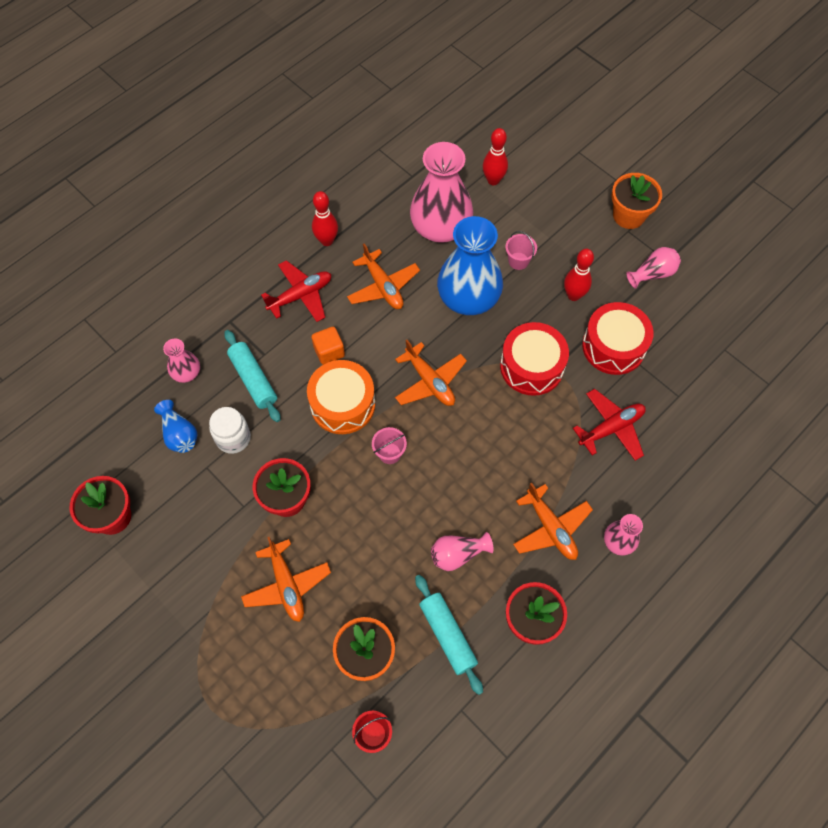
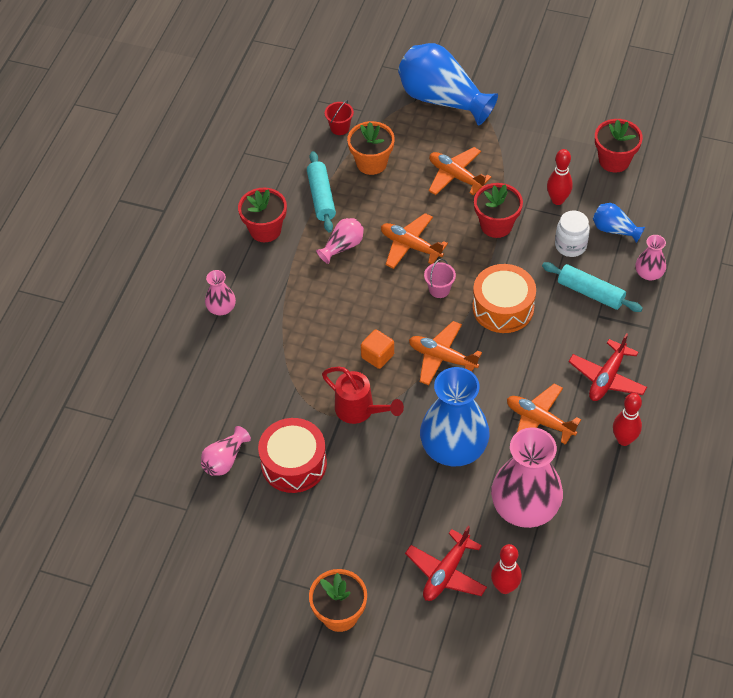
camera: 155 degrees right, 10 degrees down
orange cube [311,327,345,365] -> orange cube moved to [361,329,394,369]
turquoise rolling pin [415,575,483,695] -> turquoise rolling pin turned 45 degrees clockwise [307,151,336,232]
red drum [500,322,569,396] -> red watering can [322,367,404,424]
pink bucket [505,231,537,270] -> none
orange plane [513,483,593,560] -> orange plane moved to [381,213,448,269]
red bowling pin [564,249,594,301] -> red bowling pin moved to [547,149,573,205]
red plane [573,389,646,461] -> red plane moved to [405,526,487,601]
pink vase [626,247,681,289] -> pink vase moved to [201,426,251,476]
none -> blue vase [398,43,498,126]

